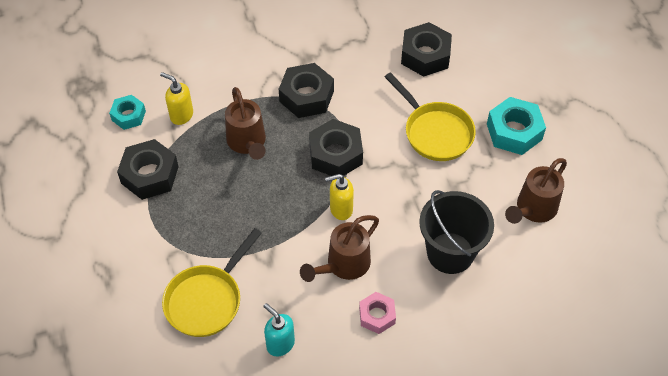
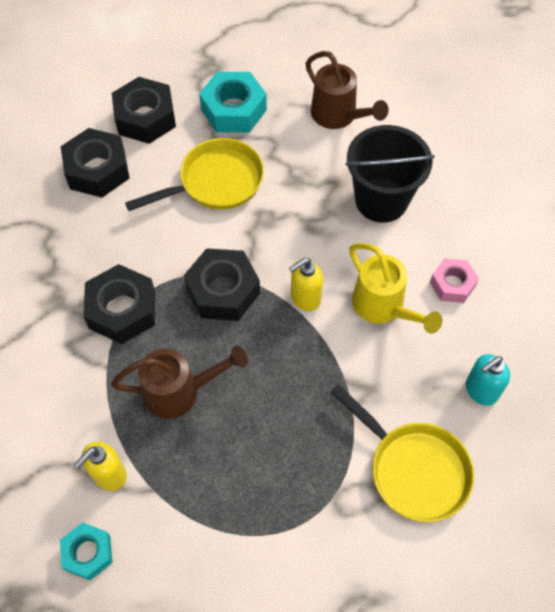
camera: 80 degrees left, 5 degrees up
black nut [117,139,179,200] -> black nut moved to [112,77,176,144]
brown watering can [300,215,379,282] -> yellow watering can [349,243,442,334]
yellow soap dispenser [325,174,354,220] -> yellow soap dispenser turned 60 degrees clockwise [289,258,323,311]

